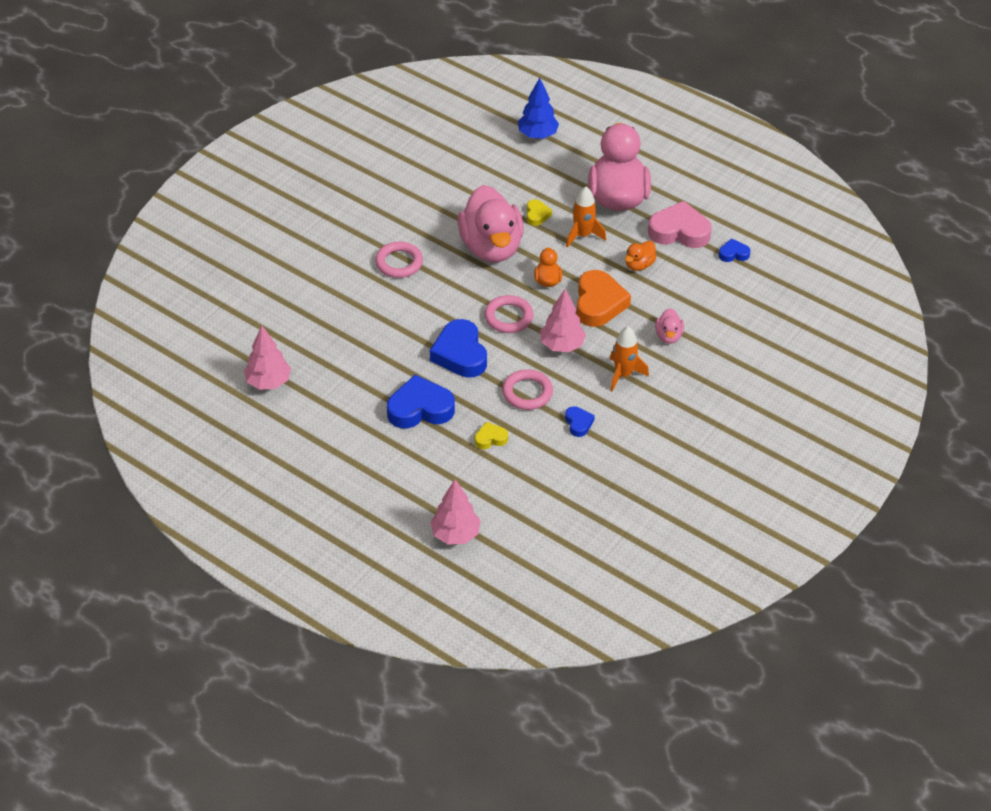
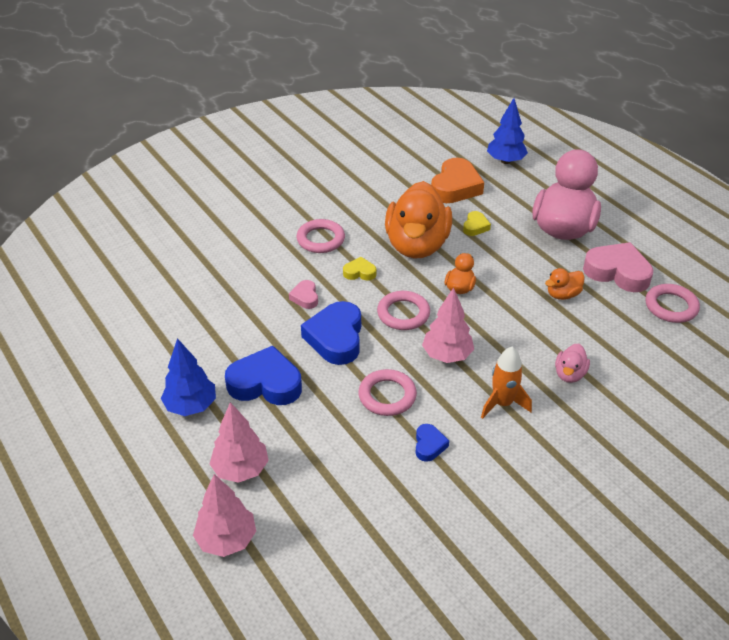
camera: 20 degrees right, 5 degrees down
pink tree [244,326,291,390] -> pink tree moved to [210,402,269,483]
pink duck [458,185,524,262] -> orange duck [385,181,452,259]
yellow heart [475,422,508,449] -> yellow heart moved to [343,257,376,281]
orange rocket [566,187,606,248] -> none
orange heart [576,270,631,327] -> orange heart moved to [431,158,484,203]
blue heart [719,238,750,262] -> pink ring [645,284,700,323]
none -> blue tree [161,338,216,416]
none -> pink heart [289,280,318,309]

